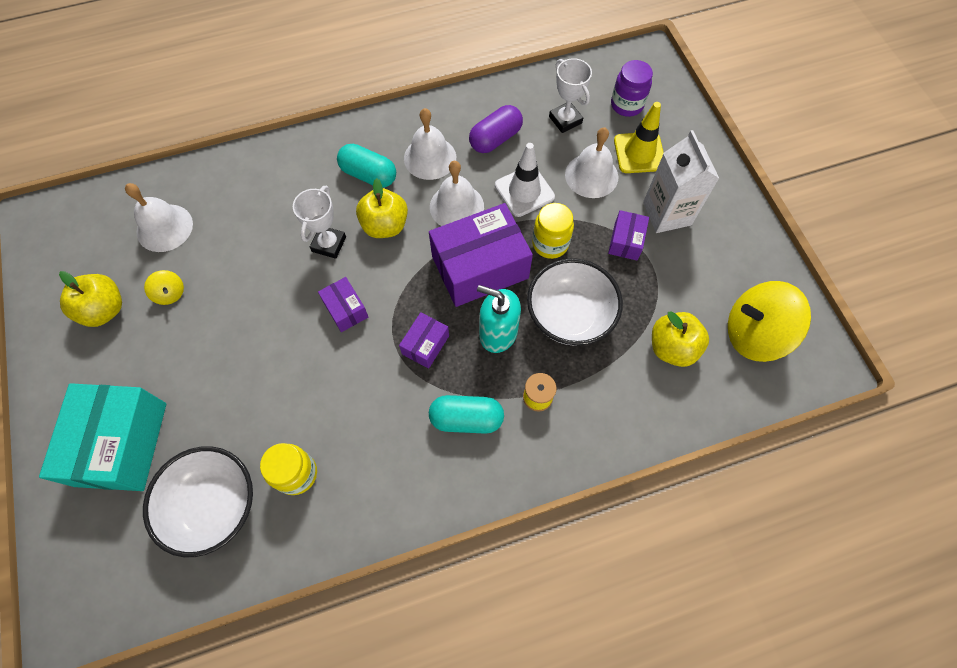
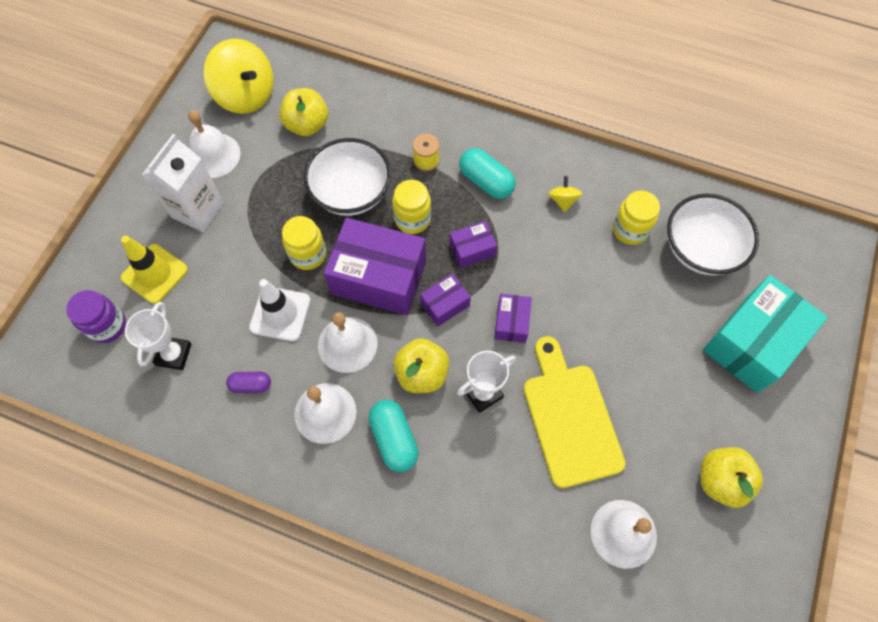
camera: 140 degrees left, 0 degrees up
yellow spinning top [144,270,184,305] -> yellow spinning top moved to [549,176,582,212]
purple capsule [469,105,523,153] -> purple capsule [226,372,271,393], size x0.61
turquoise soap dispenser [477,285,521,353] -> yellow jar [392,180,431,234]
white bell [565,127,618,198] -> white bell moved to [188,110,241,178]
purple box [608,210,649,261] -> purple box moved to [420,273,471,326]
none -> yellow cutting board [523,336,626,488]

